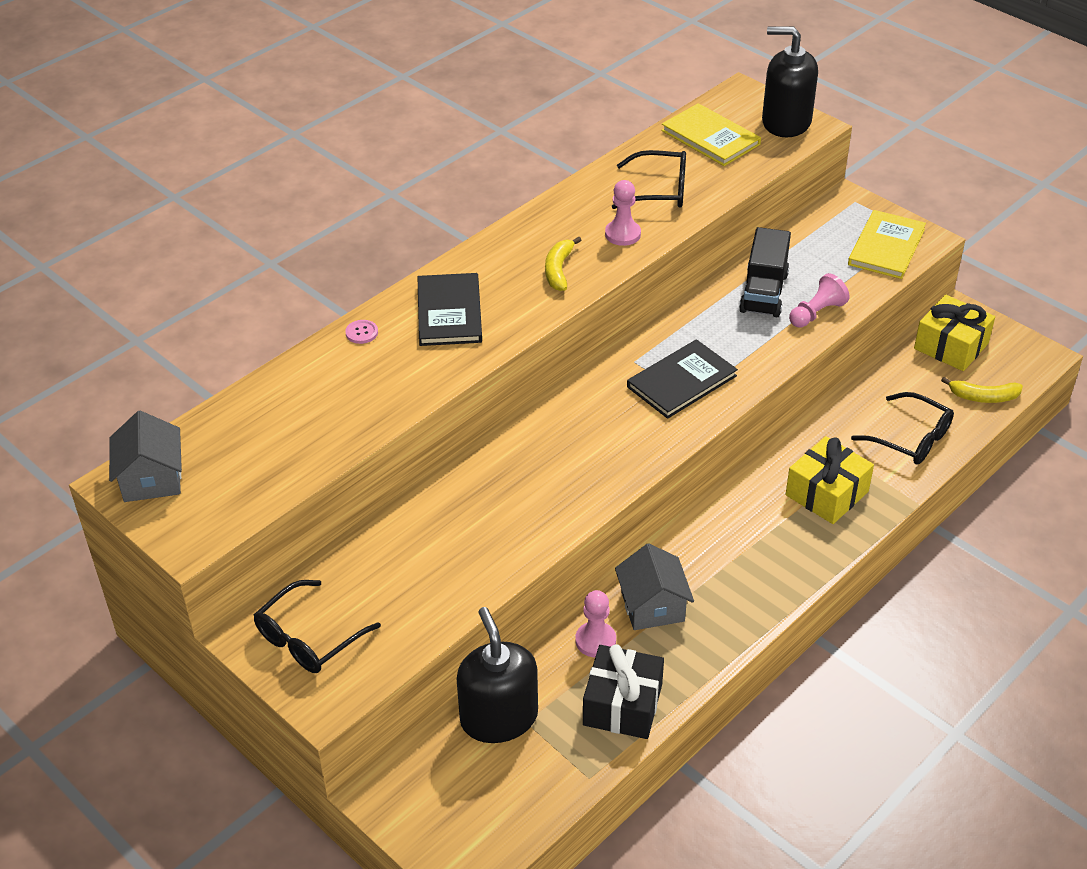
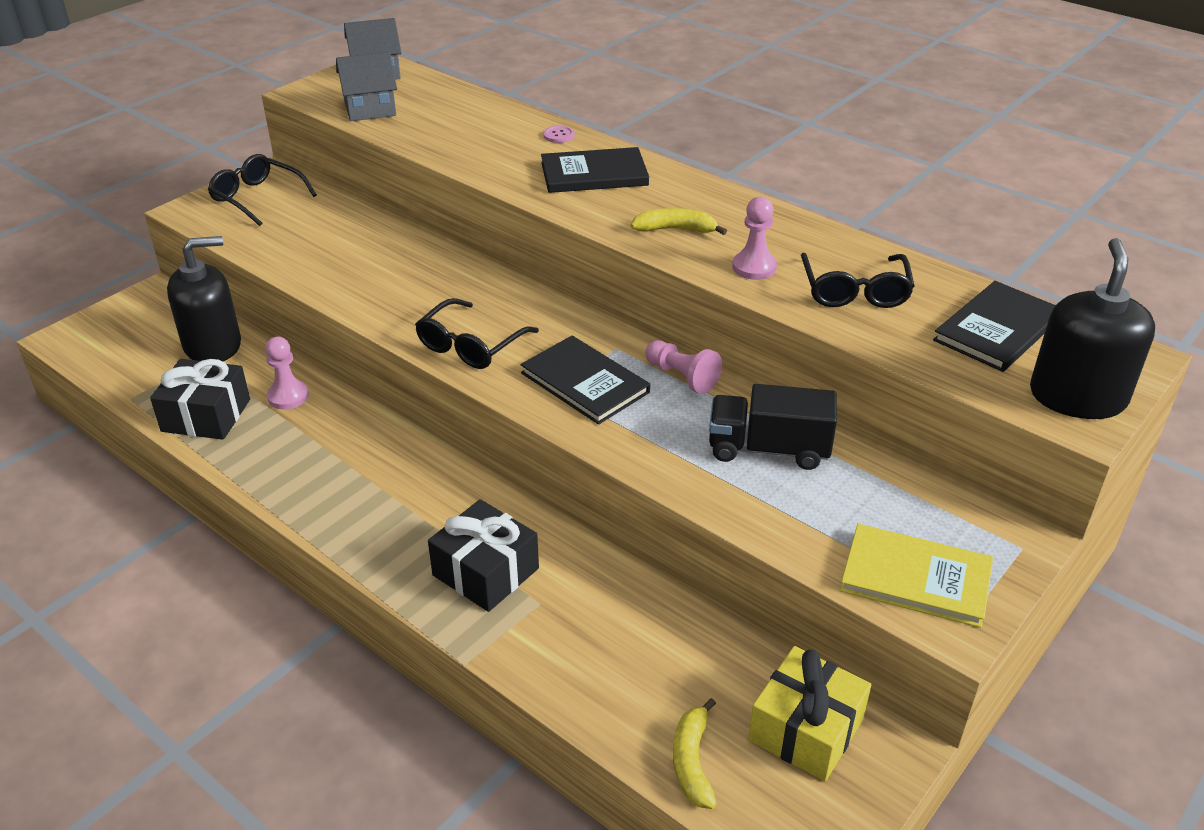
camera: 85 degrees right, 5 degrees down
grey house [615,543,694,630] -> grey house moved to [336,52,397,121]
yellow book [661,103,761,166] -> black book [933,281,1056,372]
yellow gift [786,436,874,524] -> black gift [428,499,539,612]
pink pawn [789,273,850,328] -> pink pawn moved to [645,340,722,394]
black glasses [851,392,954,464] -> black glasses moved to [415,298,539,369]

